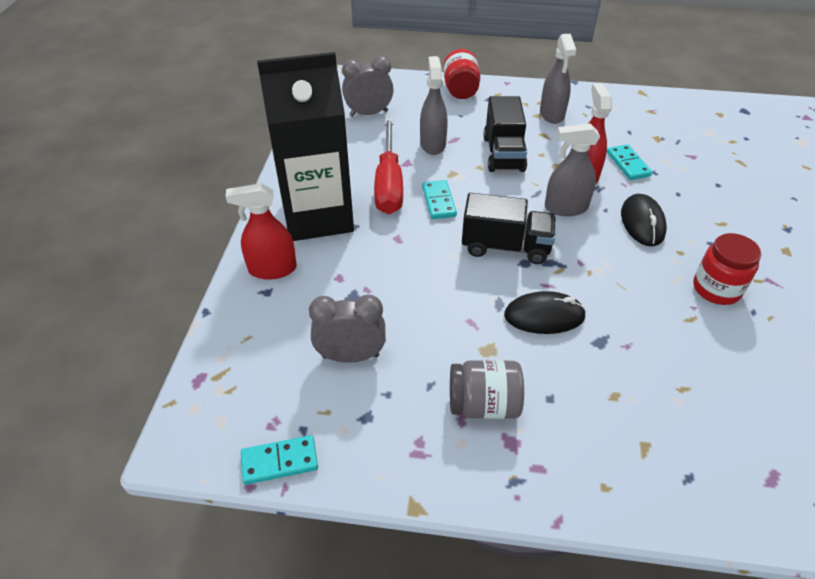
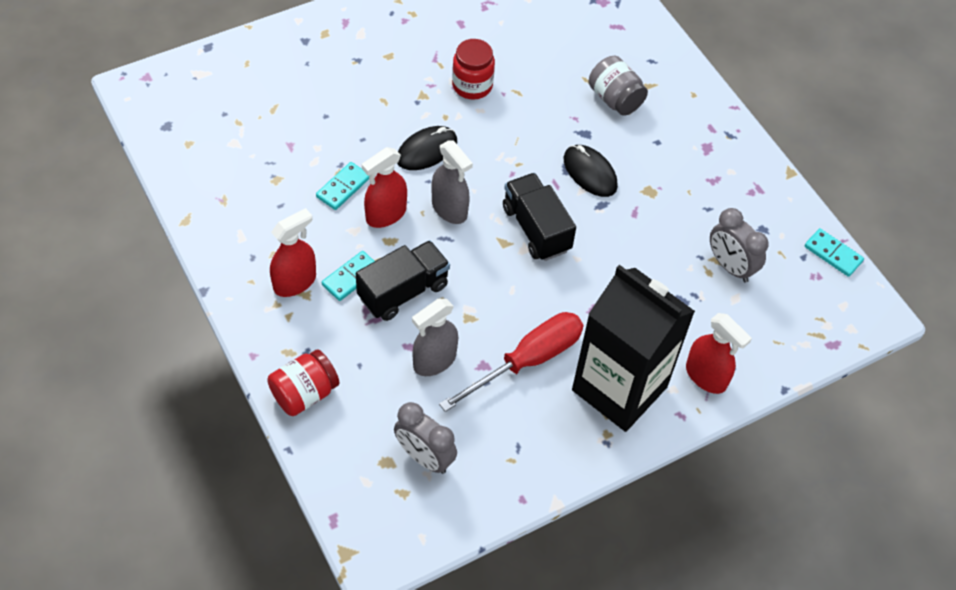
camera: 130 degrees left, 10 degrees up
turquoise domino [422,180,457,219] -> turquoise domino moved to [322,251,375,301]
grey jar [450,360,524,419] -> grey jar moved to [588,56,648,116]
grey spray bottle [540,34,576,124] -> red spray bottle [270,208,316,297]

